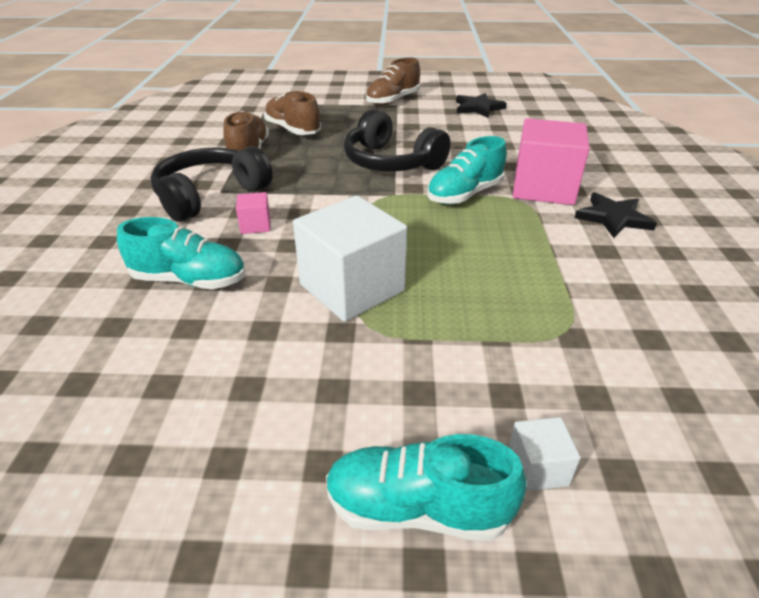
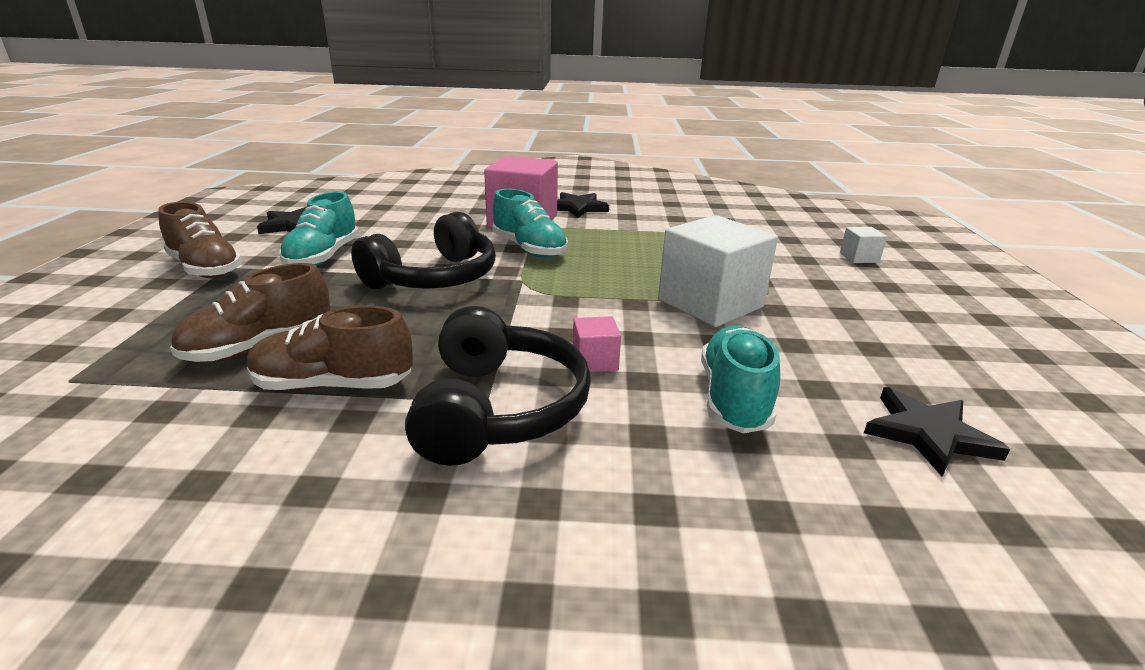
camera: 90 degrees left, 10 degrees down
black headphones [150,146,273,222] -> black headphones turned 135 degrees counterclockwise [405,306,591,466]
turquoise shoe [326,434,527,541] -> turquoise shoe moved to [279,192,359,266]
none -> black star [864,387,1010,476]

